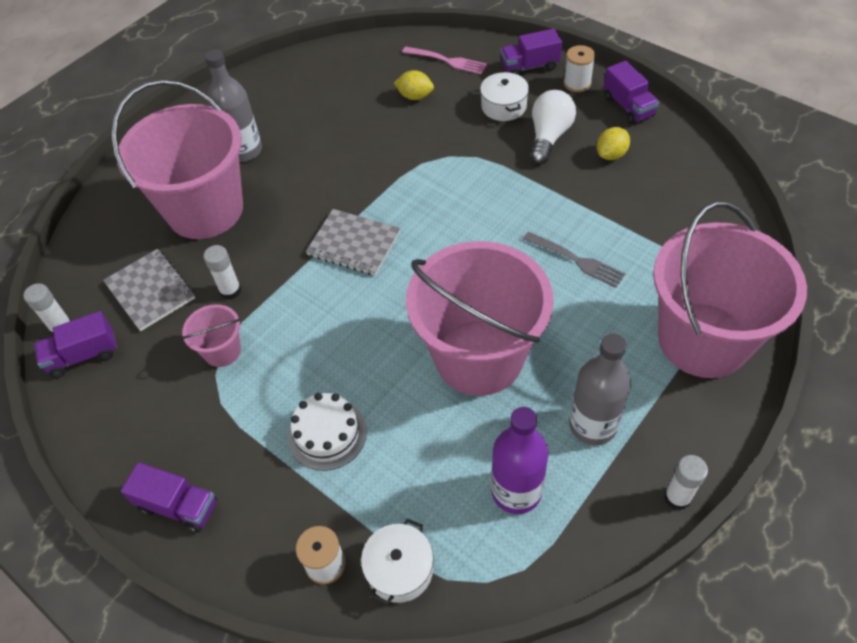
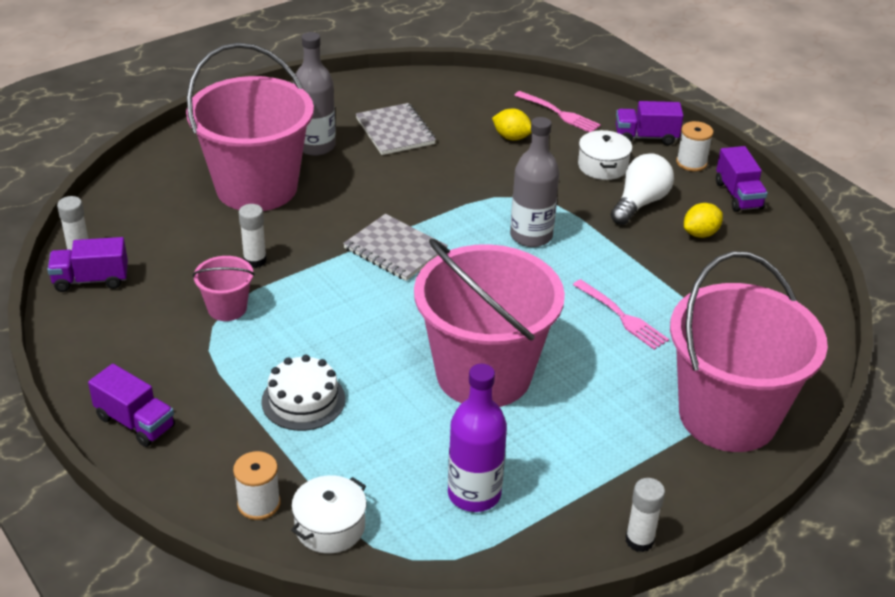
camera: 10 degrees right, 15 degrees down
grey notebook [103,249,195,331] -> grey notebook moved to [356,103,436,155]
grey fork [523,232,625,288] -> pink fork [573,279,669,350]
grey bottle [569,333,631,445] -> grey bottle moved to [510,117,559,247]

